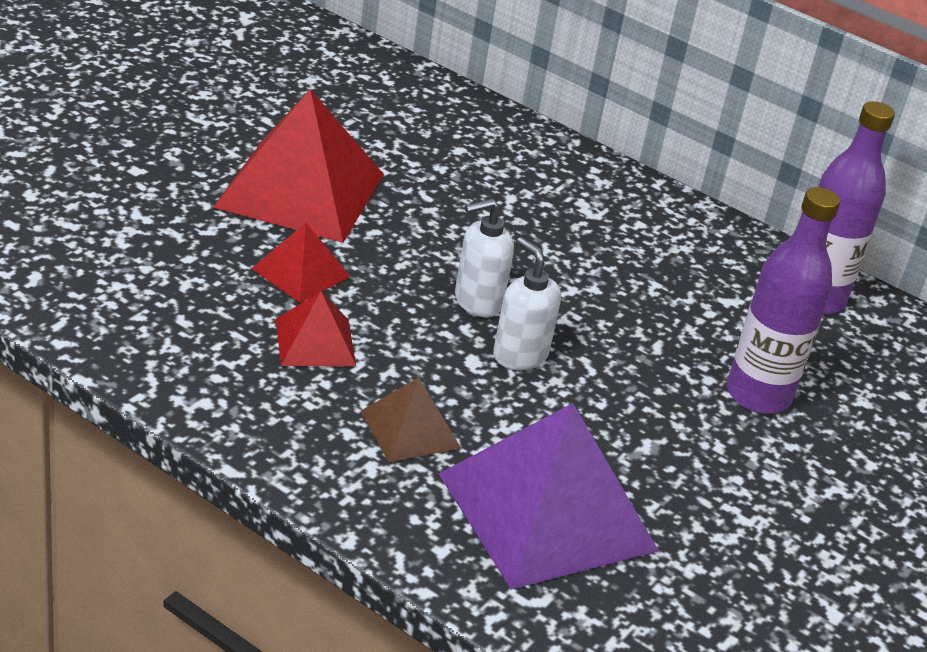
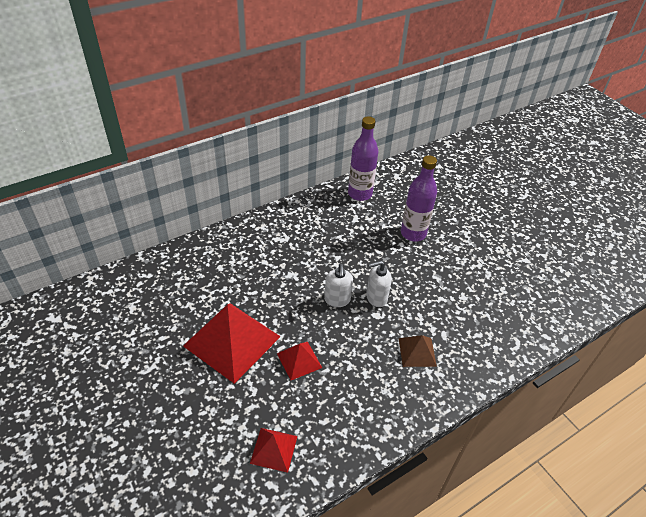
camera: 65 degrees left, 10 degrees up
red pyramid [276,291,356,366] -> red pyramid moved to [250,428,297,473]
purple pyramid [439,403,659,590] -> none

